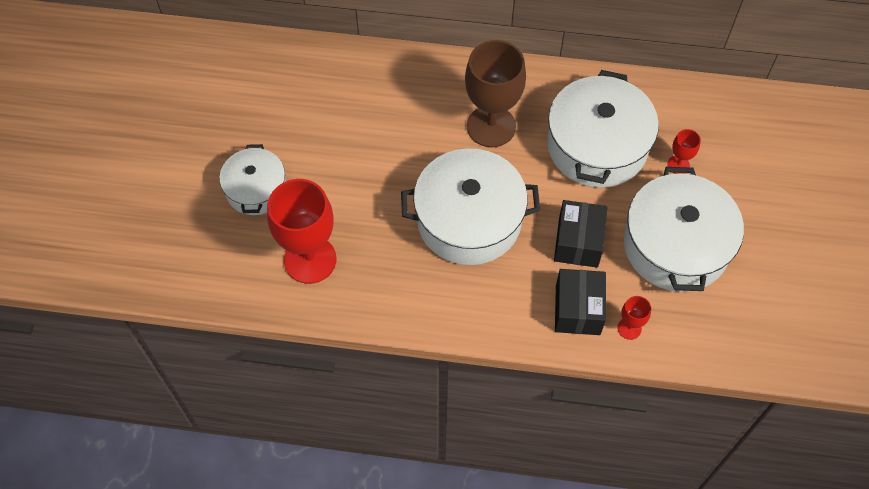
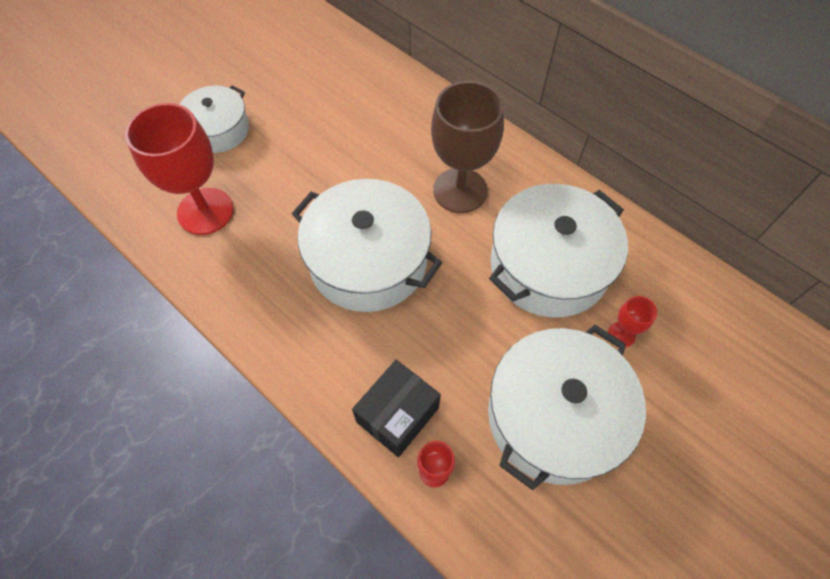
camera: 35 degrees right, 0 degrees up
black box [554,200,607,268] -> none

